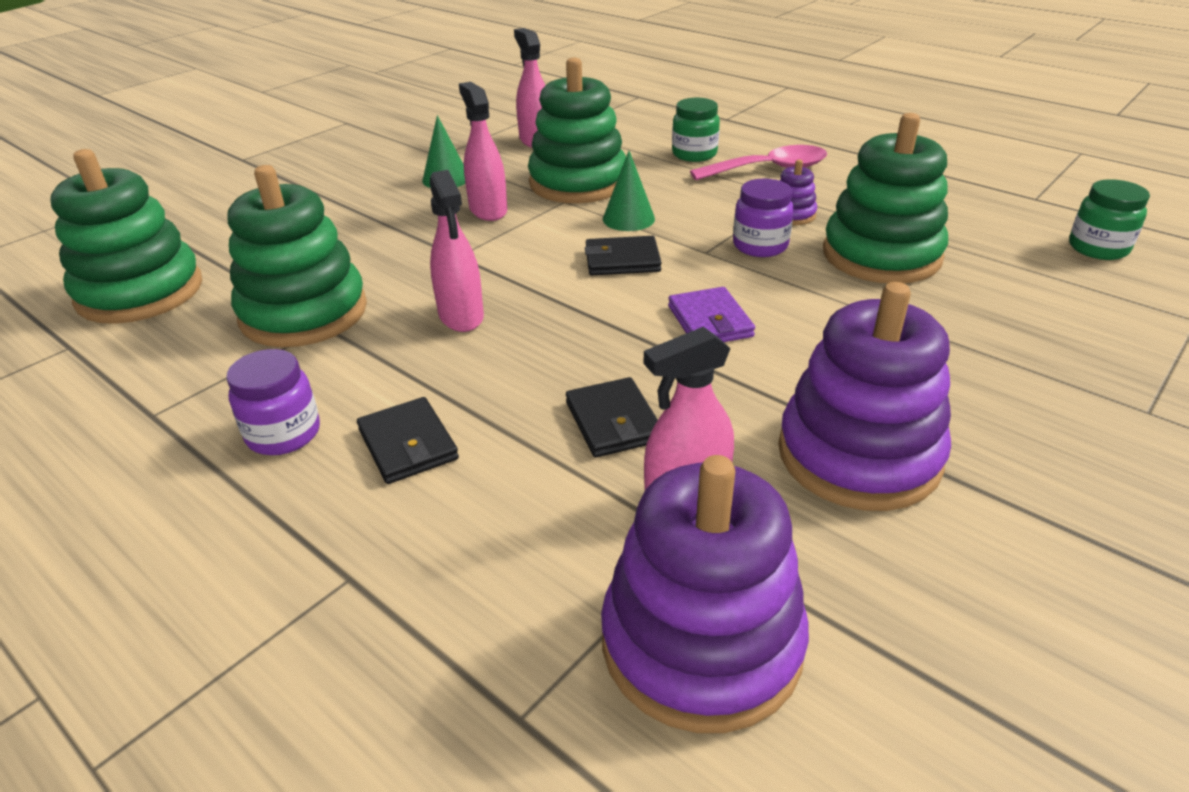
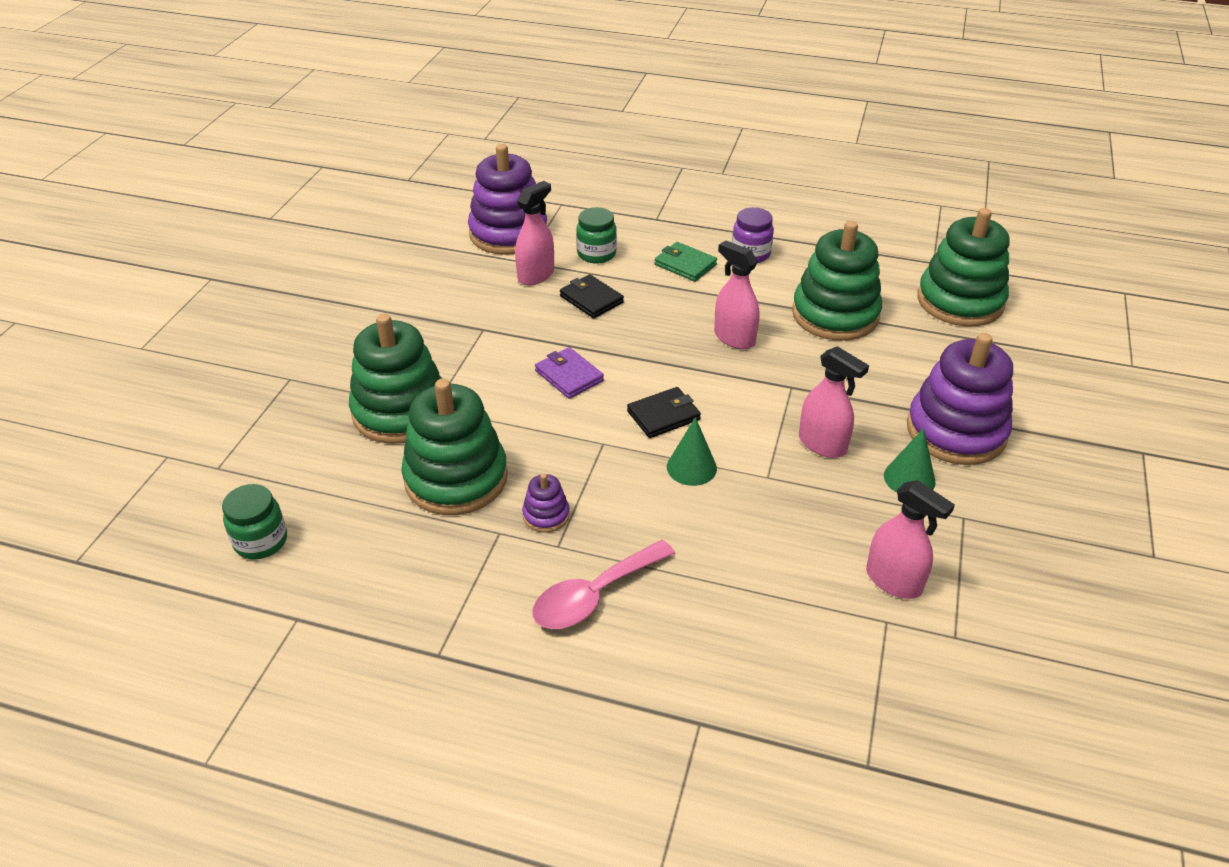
camera: 155 degrees right, 5 degrees up
black wallet [357,397,459,484] -> green wallet [655,242,717,282]
green stacking toy [528,57,626,203] -> green stacking toy moved to [349,314,442,444]
green jar [672,98,720,162] -> green jar moved to [576,207,617,264]
purple jar [733,179,794,257] -> none
purple stacking toy [778,282,951,511] -> purple stacking toy moved to [907,333,1013,465]

